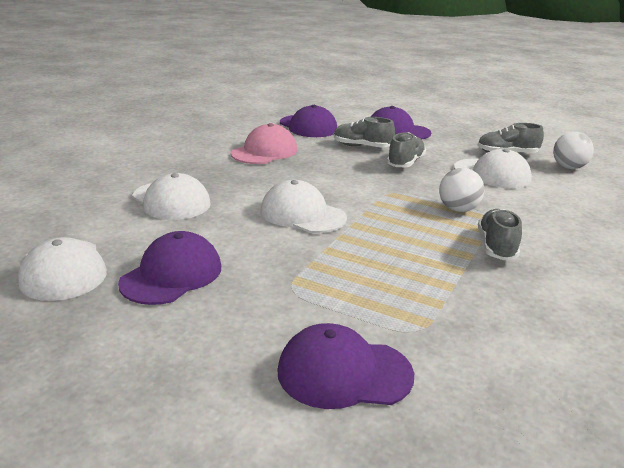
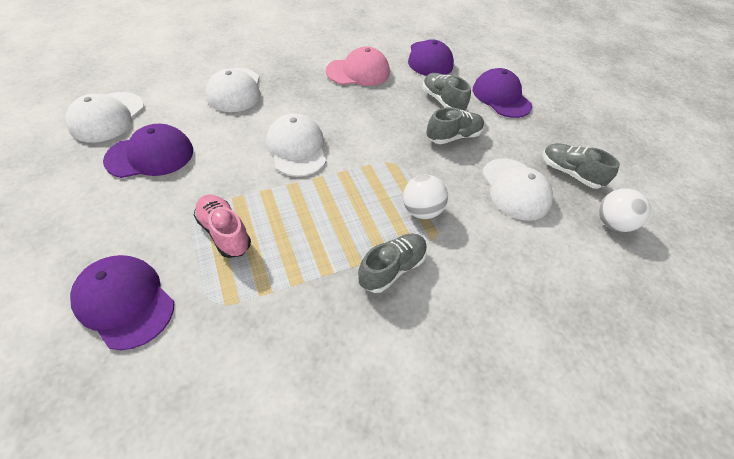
camera: 35 degrees right, 25 degrees up
none -> pink shoe [194,195,251,258]

